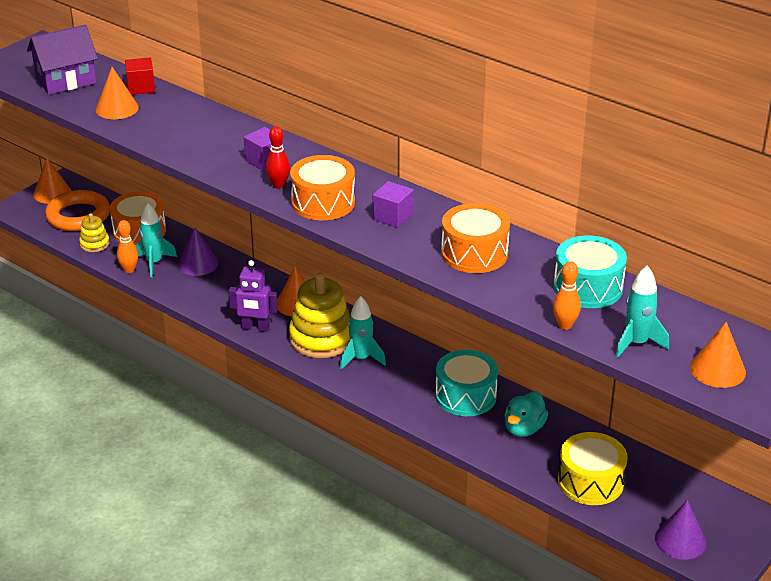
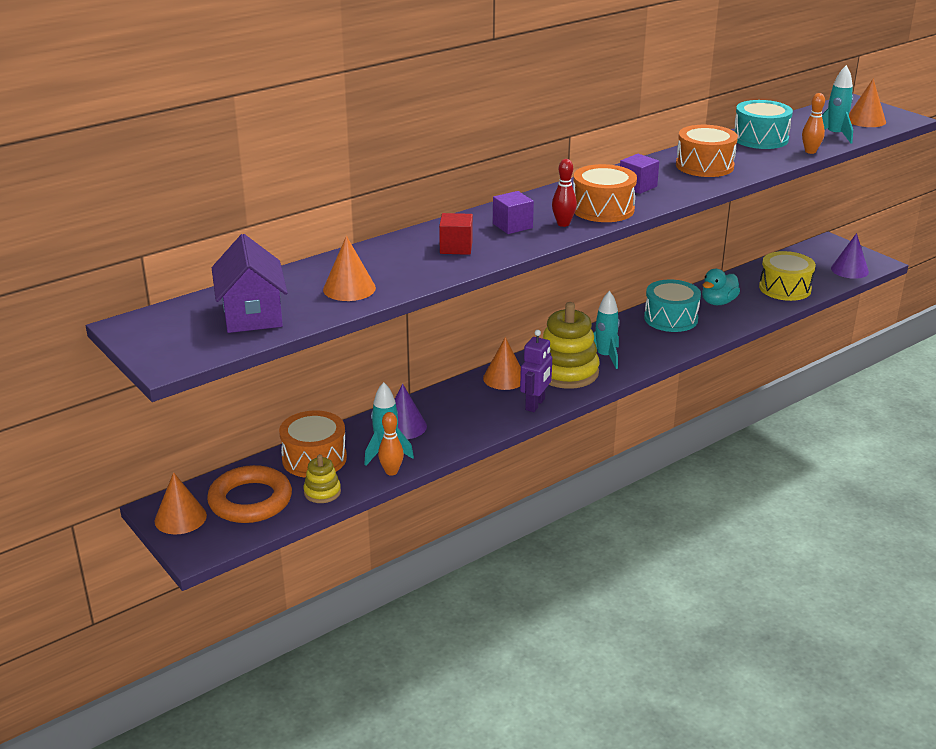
camera: 75 degrees left, 5 degrees down
red cube [125,58,155,95] -> red cube moved to [439,213,473,255]
turquoise duck [504,391,548,437] -> turquoise duck turned 90 degrees clockwise [702,269,740,305]

